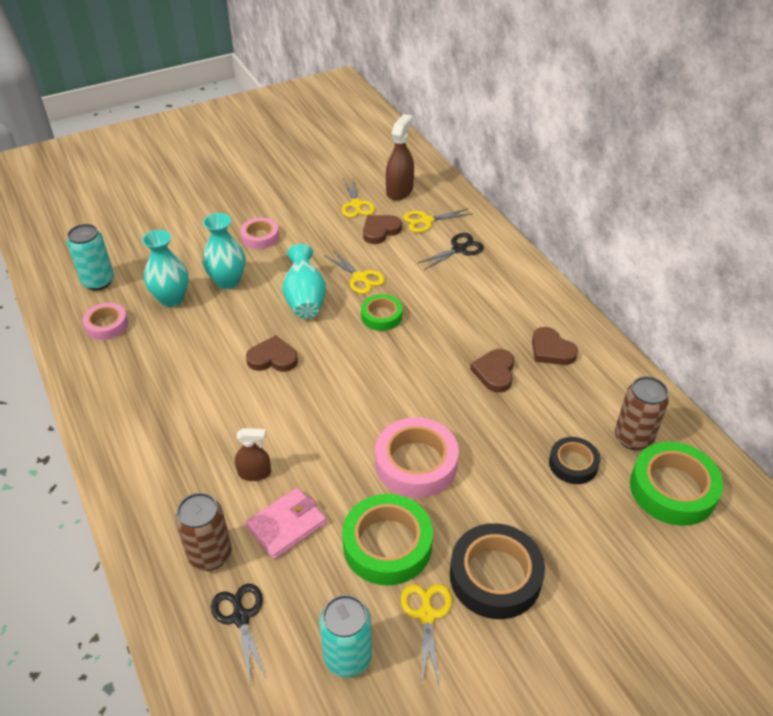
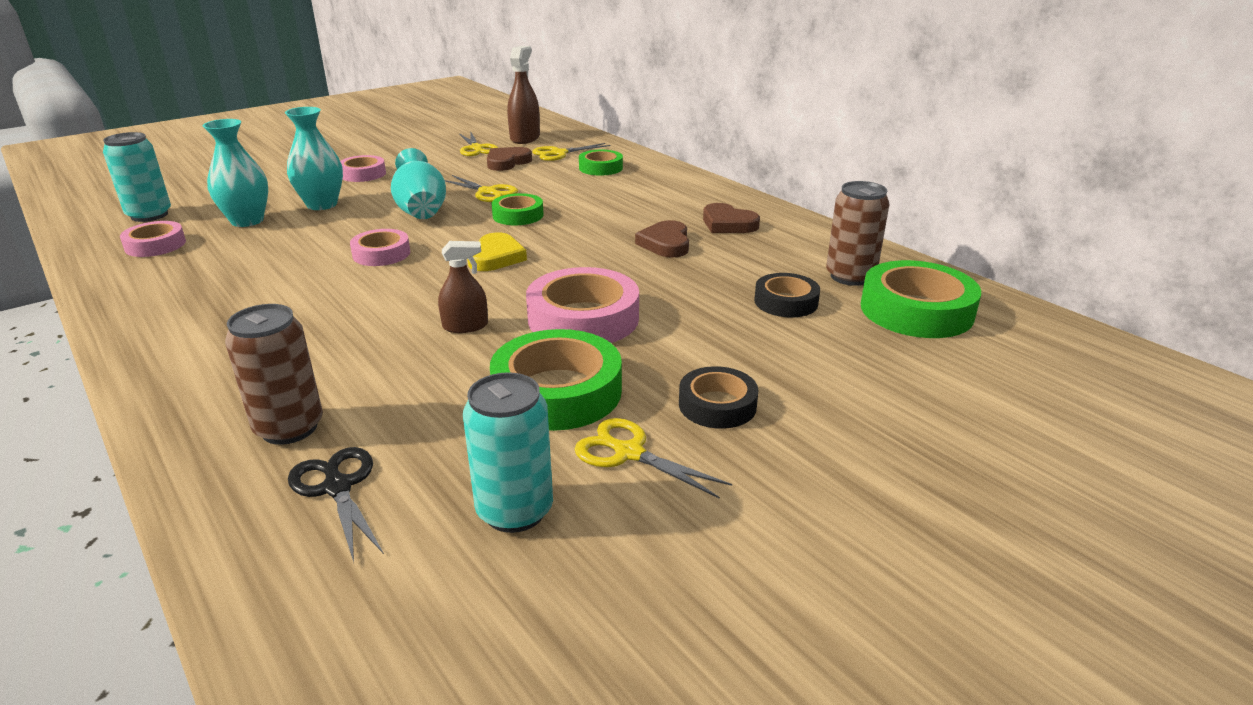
camera: 10 degrees left, 15 degrees down
brown spray bottle [235,428,271,481] -> brown spray bottle moved to [438,241,488,333]
brown heart [246,335,298,372] -> pink tape [350,229,410,266]
pink wallet [246,487,326,559] -> none
yellow scissors [401,584,452,684] -> yellow scissors turned 45 degrees counterclockwise [574,418,732,499]
black scissors [418,233,484,270] -> green tape [579,150,623,176]
black tape [450,523,545,619] -> black tape [679,366,759,429], size x0.59
none -> yellow heart [467,233,527,271]

